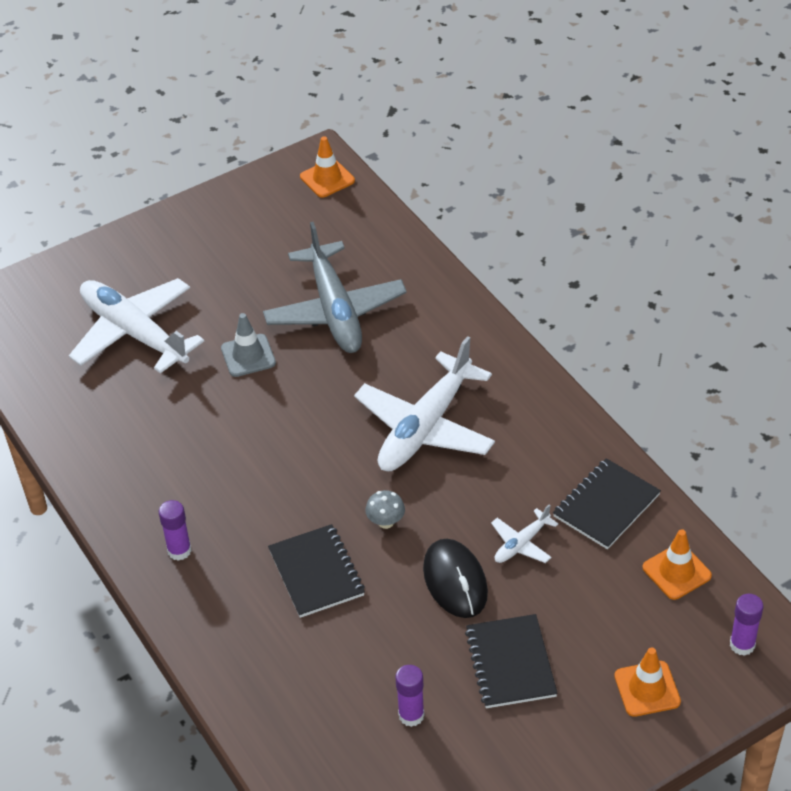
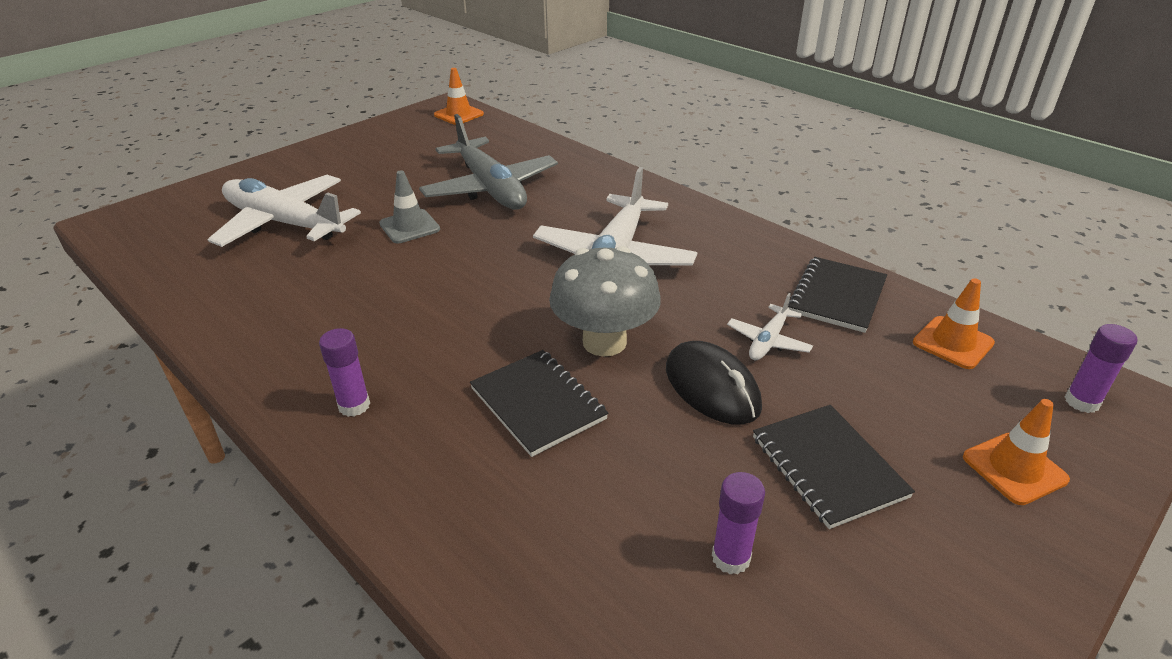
camera: 15 degrees left, 10 degrees down
grey mushroom [365,490,405,529] -> grey mushroom [549,246,661,357], size x2.27

